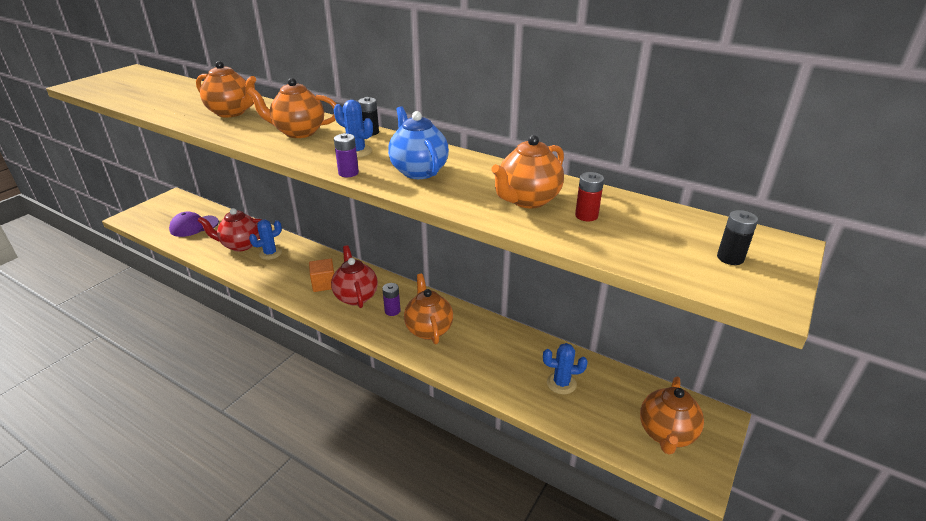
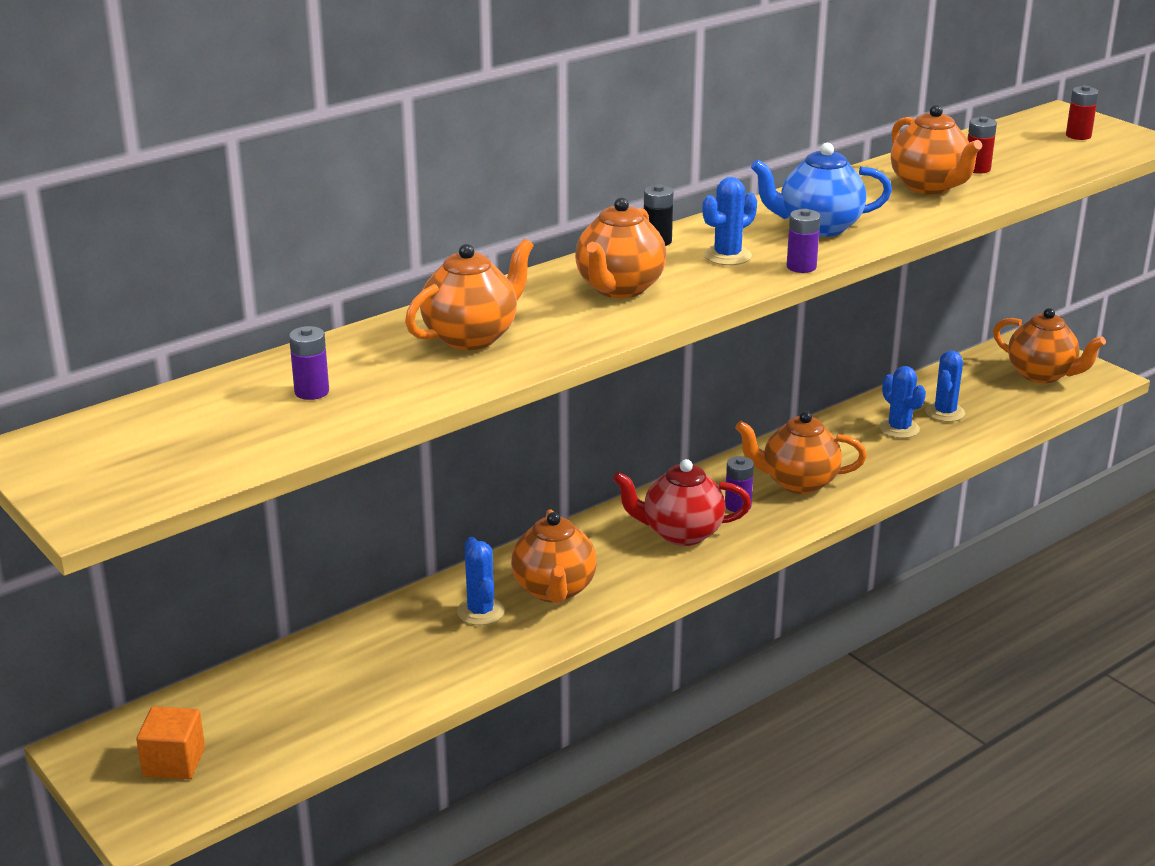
camera: 70 degrees left, 5 degrees down
purple cap [169,212,219,237] -> none
red teapot [198,208,272,251] -> none
orange cube [309,259,334,292] -> orange cube moved to [136,706,205,779]
black battery [717,210,758,265] -> red battery [1066,85,1099,140]
none -> purple battery [289,326,329,400]
none -> orange teapot [511,510,597,603]
none -> blue cactus [879,366,926,438]

